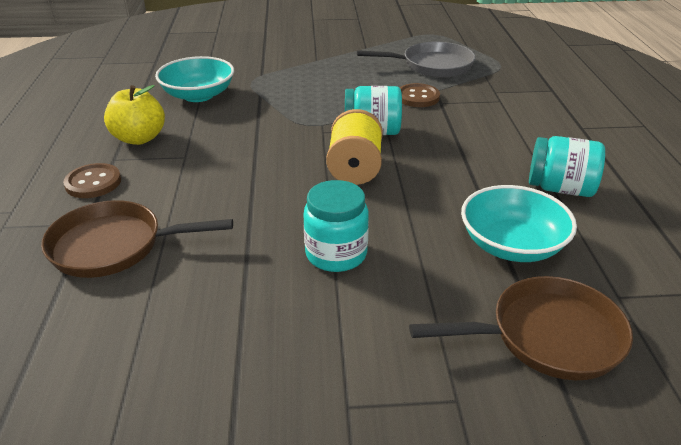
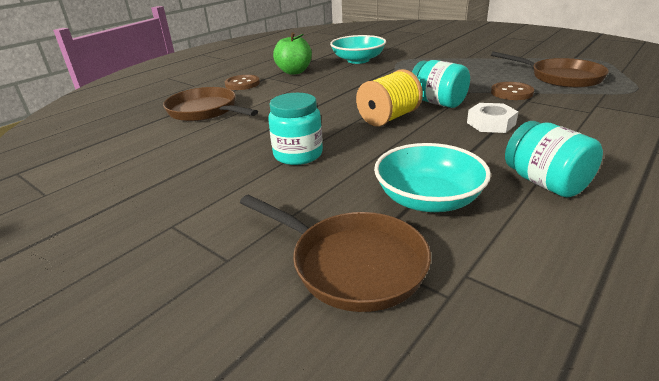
camera: 45 degrees right, 5 degrees down
yellow apple [104,85,165,145] -> green apple [273,32,312,75]
grey pan [357,42,475,78] -> brown pan [491,51,609,88]
none -> white nut [467,103,519,133]

